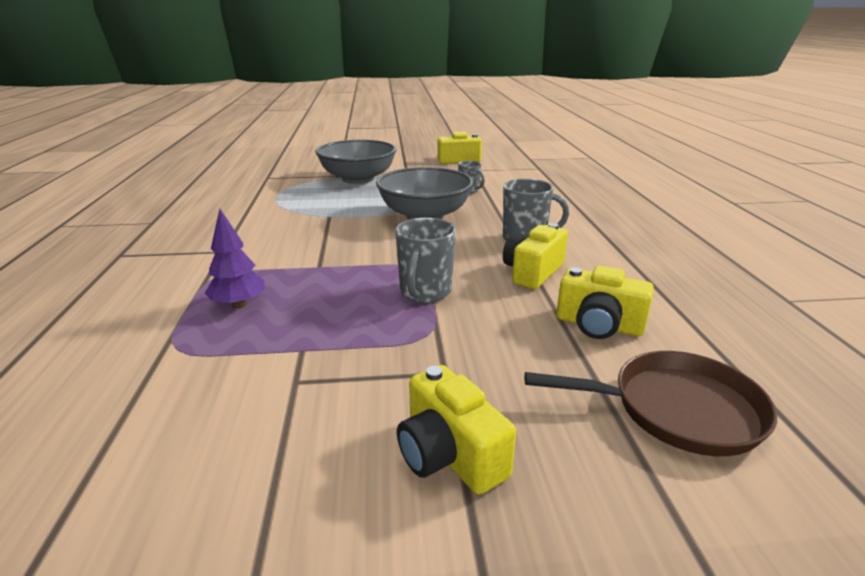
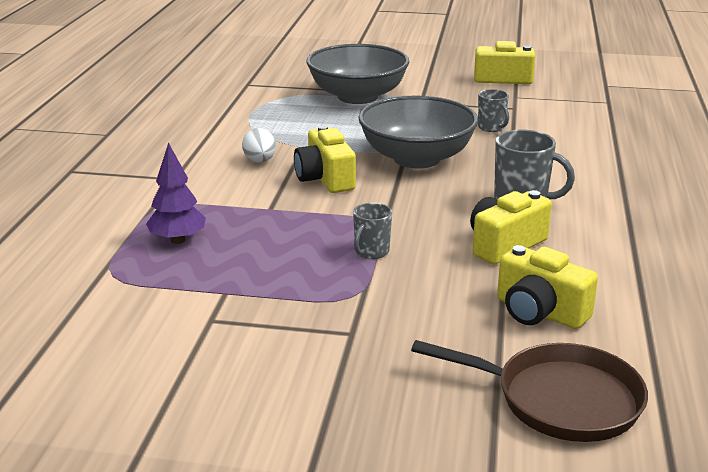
camera: 15 degrees right, 0 degrees up
grey mug [395,218,456,303] -> grey mug [353,203,392,259], size x0.61
yellow camera [397,365,516,495] -> yellow camera moved to [294,125,356,193]
none -> white egg [242,128,276,163]

